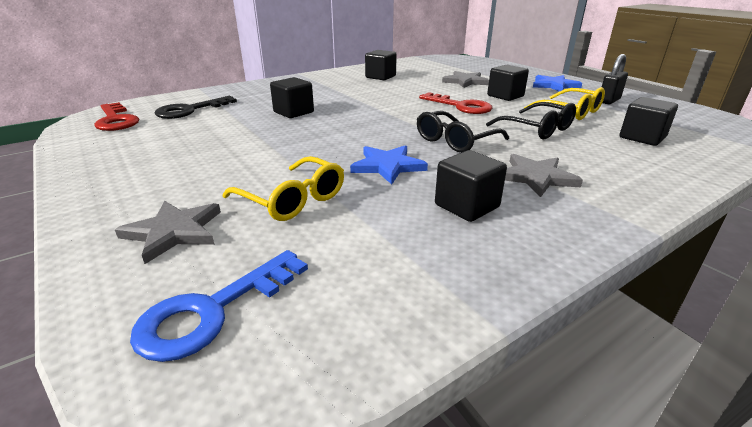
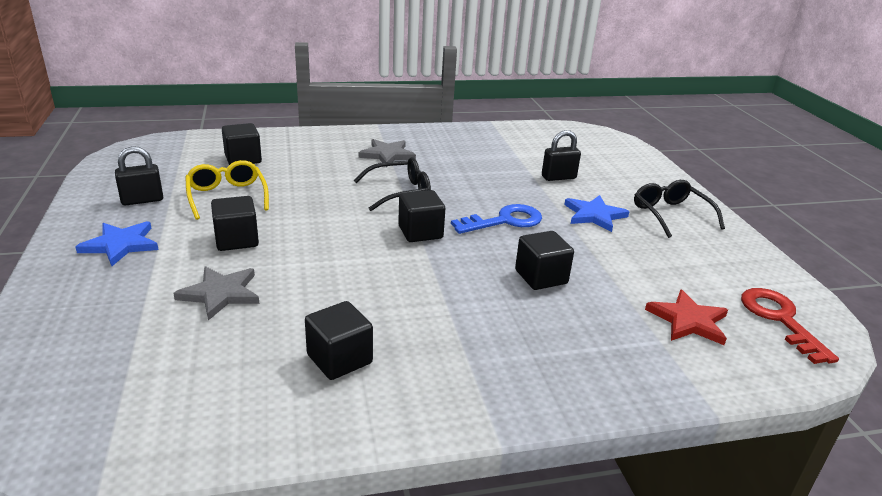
camera: 160 degrees left, 0 degrees up
grey star [115,201,221,264] -> none
blue key [130,250,308,362] -> blue key moved to [451,204,542,234]
black key [154,96,237,119] -> red star [645,290,728,345]
yellow glasses [223,156,344,221] -> black padlock [542,130,581,181]
blue star [350,145,428,184] -> blue star moved to [564,195,630,232]
red key [419,92,492,114] -> none
black cube [435,150,507,222] -> black cube moved to [398,190,445,242]
black glasses [486,102,576,139] -> black glasses moved to [634,180,725,238]

